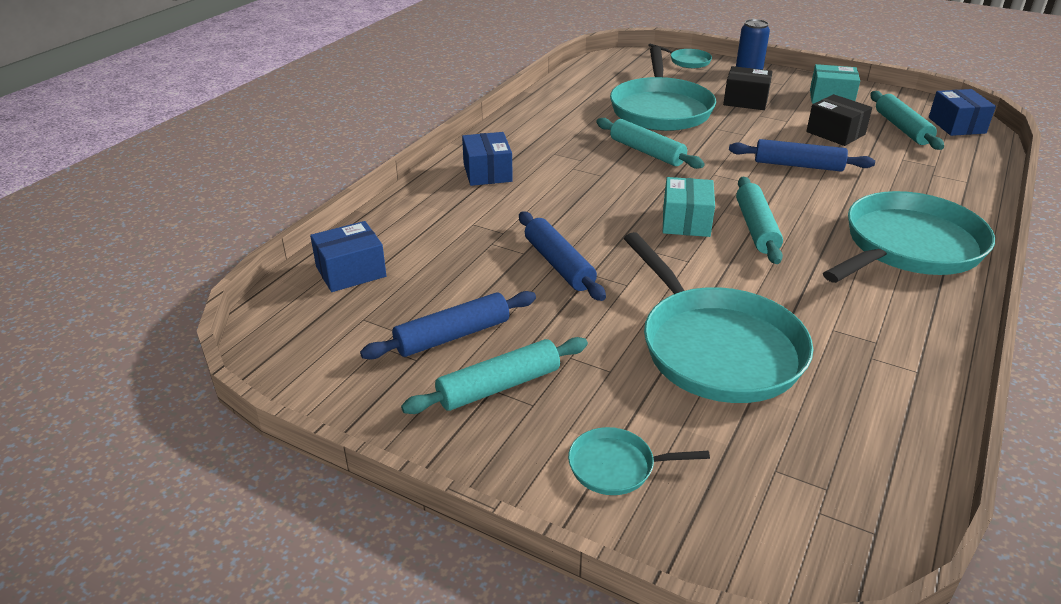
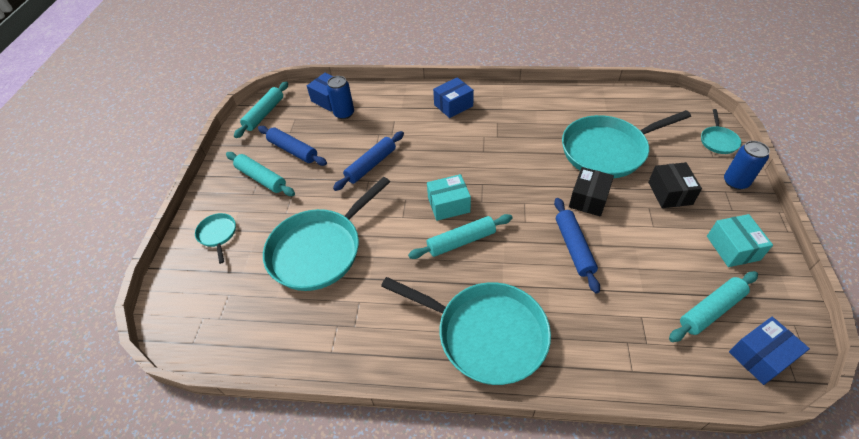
camera: 70 degrees right, 15 degrees up
turquoise rolling pin [596,118,705,169] -> turquoise rolling pin moved to [234,81,288,138]
black box [806,94,872,146] -> black box moved to [569,167,614,217]
none -> blue can [327,76,354,119]

